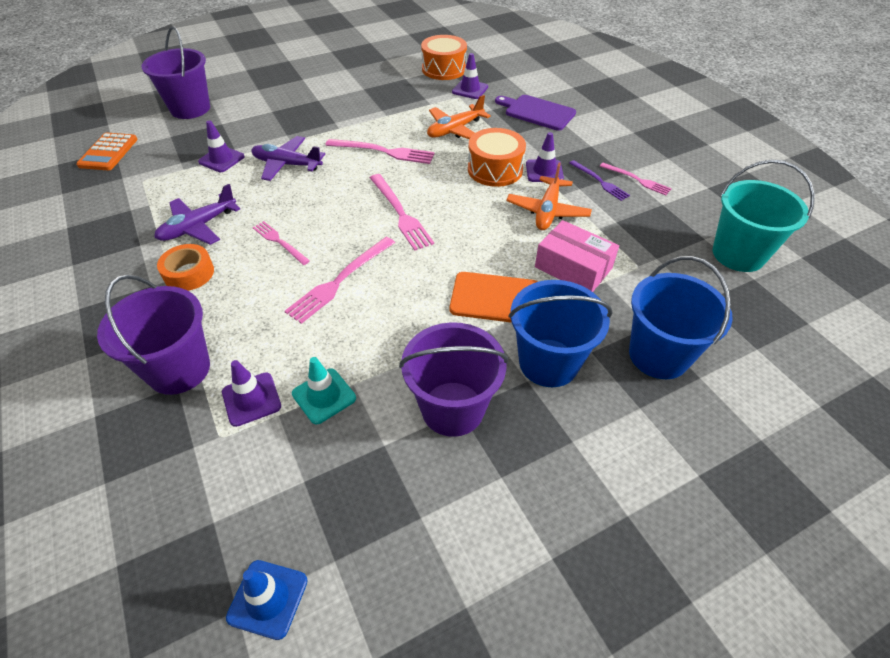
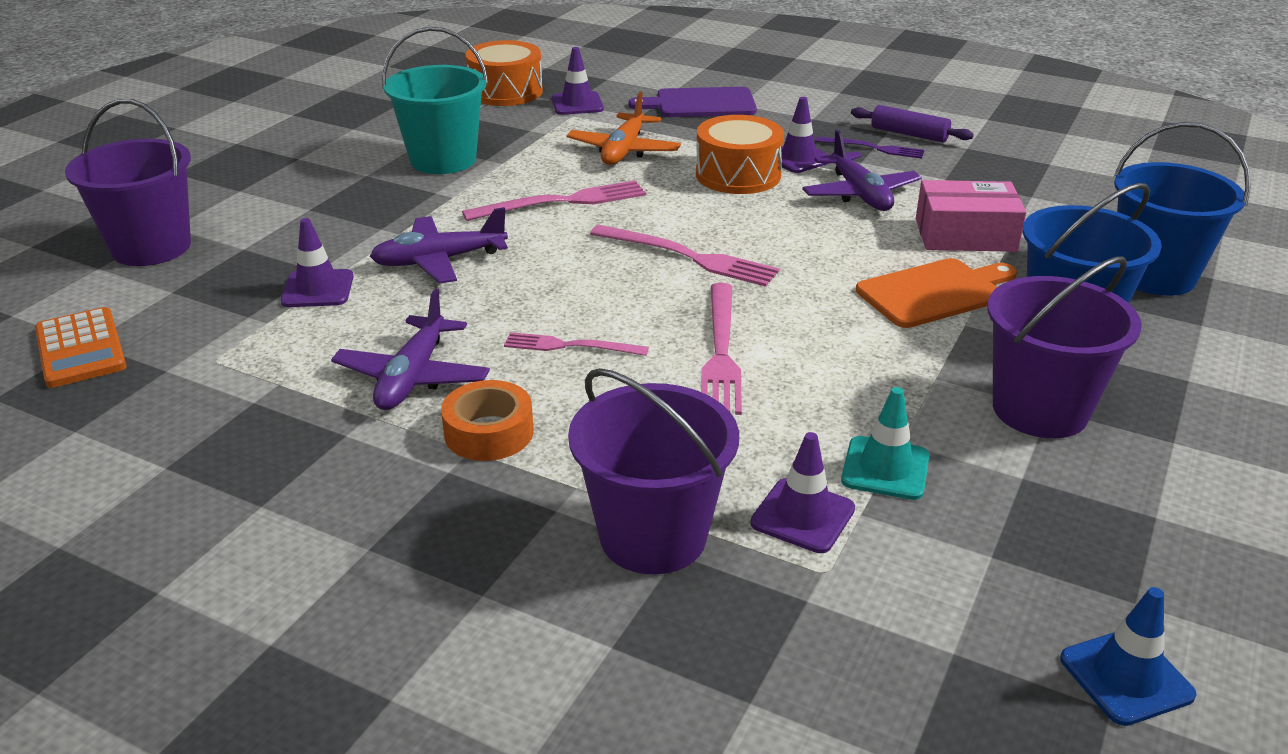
camera: 35 degrees left, 15 degrees down
orange plane [506,163,592,230] -> purple plane [802,130,922,211]
pink fork [600,163,671,195] -> purple rolling pin [851,105,974,142]
turquoise bucket [713,159,815,272] -> turquoise bucket moved to [382,27,488,174]

